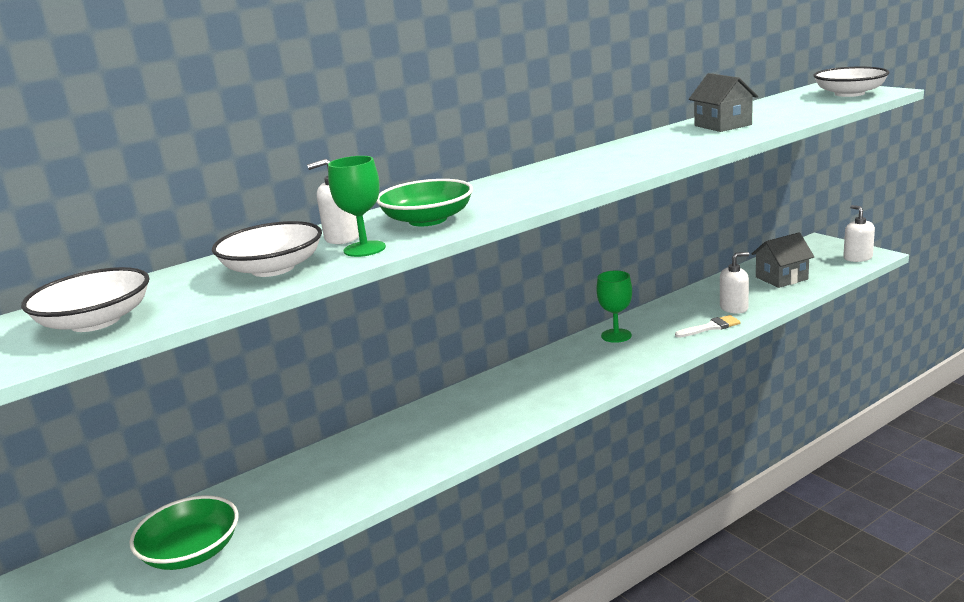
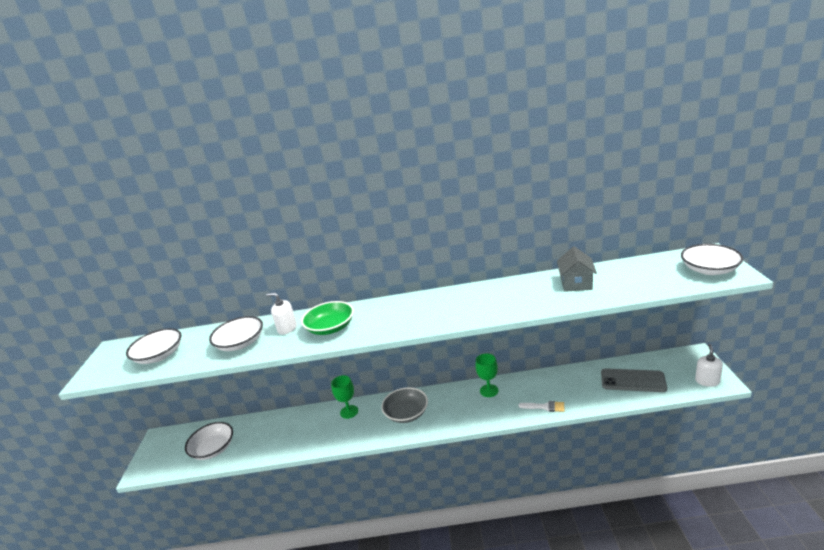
camera: 35 degrees right, 5 degrees up
green bowl [129,495,238,570] -> white bowl [185,422,233,460]
green goblet [328,156,386,257] -> green goblet moved to [331,375,358,419]
white soap dispenser [720,252,749,314] -> none
grey house [752,232,814,288] -> grey phone [601,368,667,392]
none -> grey bowl [381,387,428,423]

